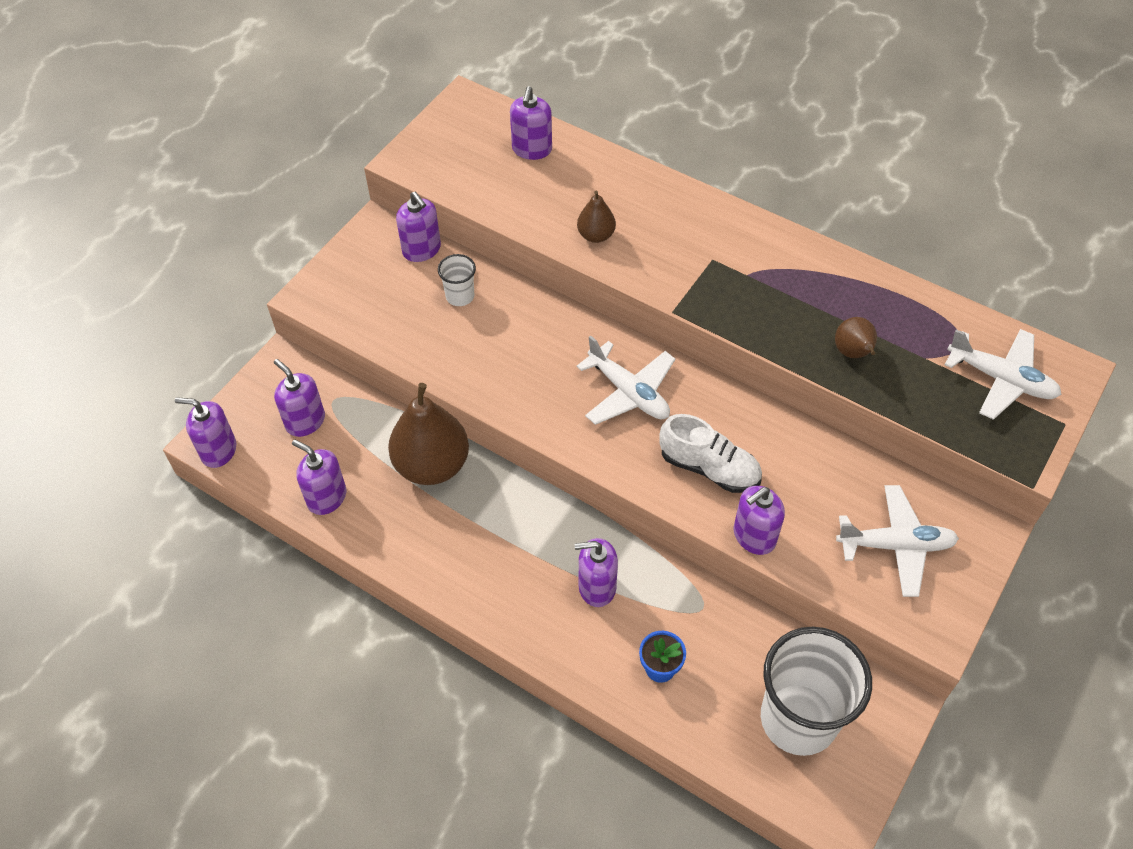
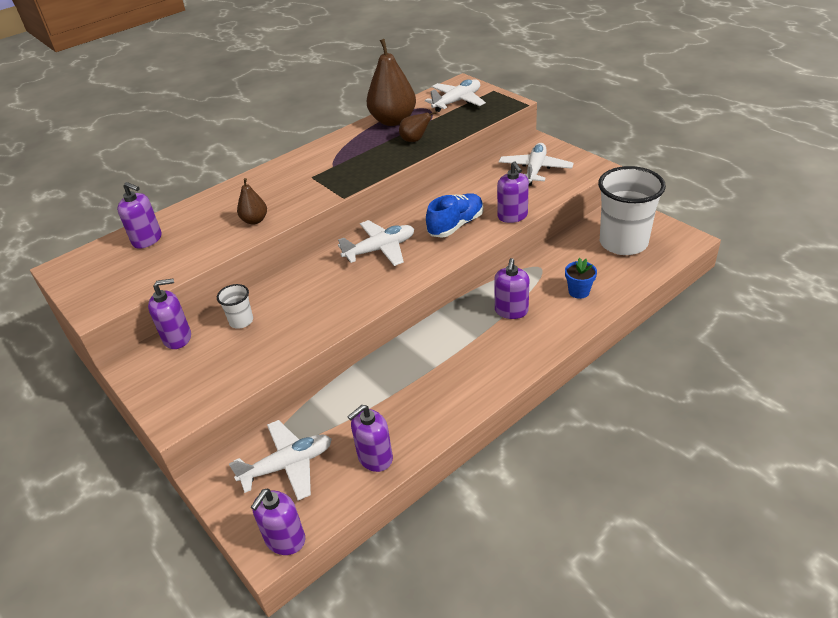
camera: 70 degrees left, 15 degrees down
purple soap dispenser [274,359,325,437] -> white plane [229,420,332,500]
brown pear [388,383,469,485] -> brown pear moved to [367,39,416,126]
white shoe [659,414,762,493] -> blue shoe [426,193,484,238]

